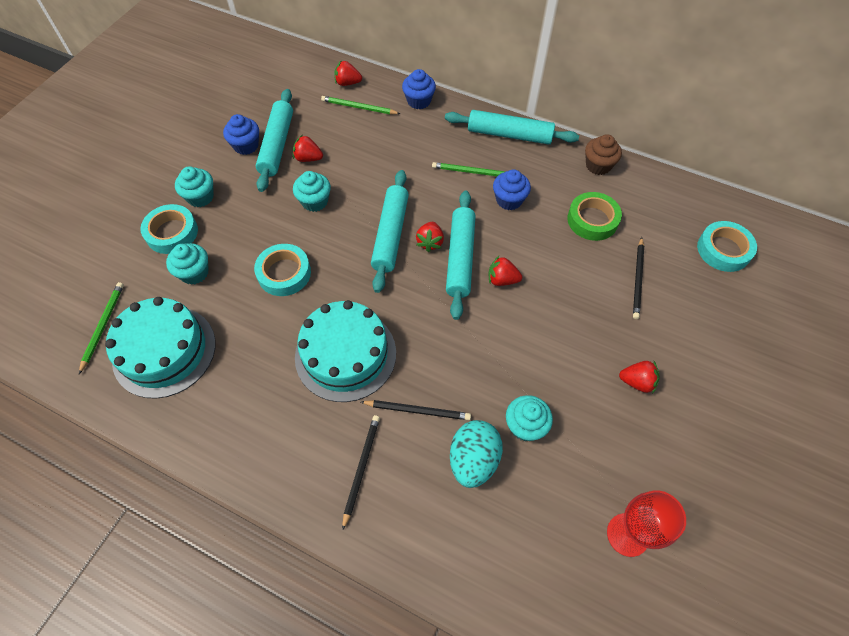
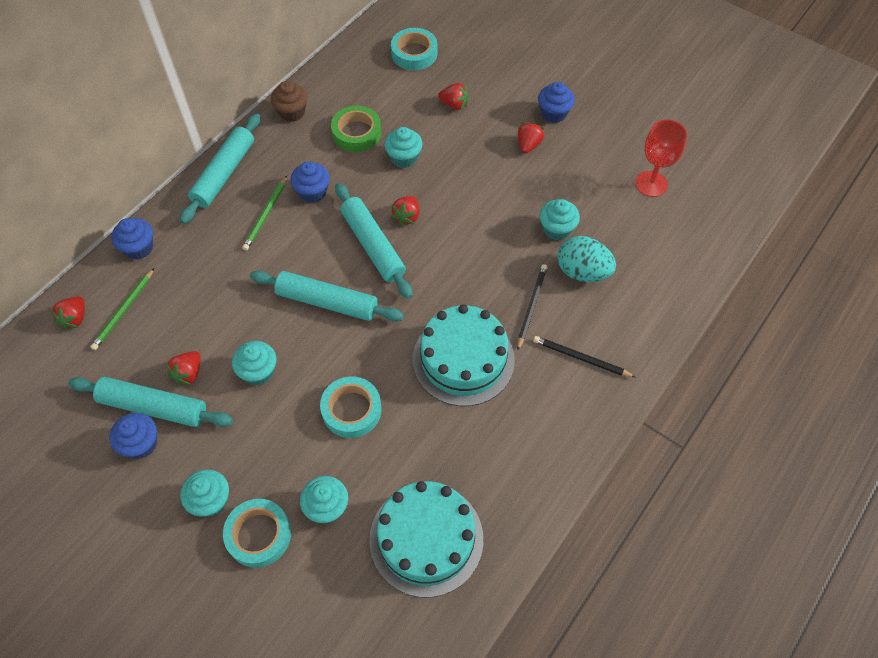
camera: 80 degrees left, 0 degrees up
green pencil [79,282,124,374] -> none
red strawberry [416,222,444,252] -> red strawberry moved to [438,83,469,110]
turquoise rolling pin [446,191,476,320] -> turquoise rolling pin turned 45 degrees clockwise [335,183,413,299]
black pencil [633,237,644,319] -> none
none -> turquoise cupcake [384,127,422,168]
none -> blue cupcake [538,82,575,123]

